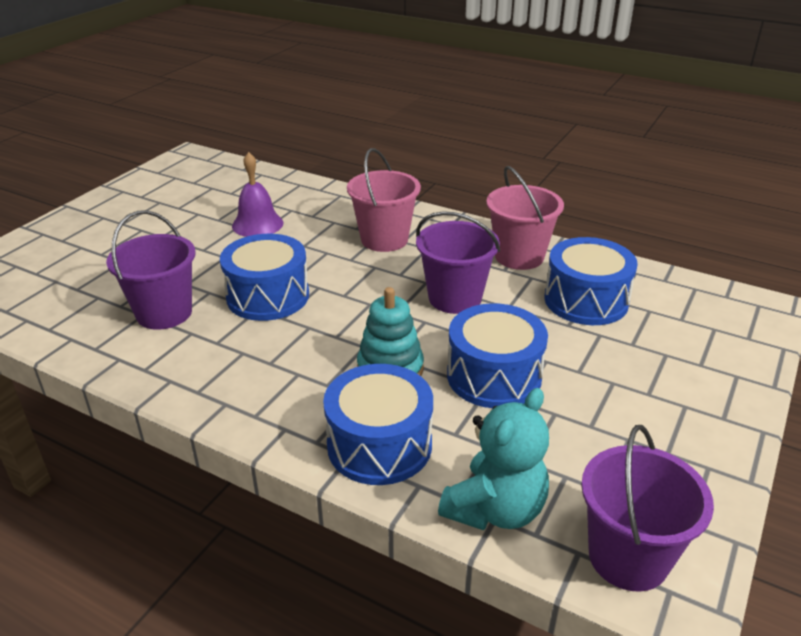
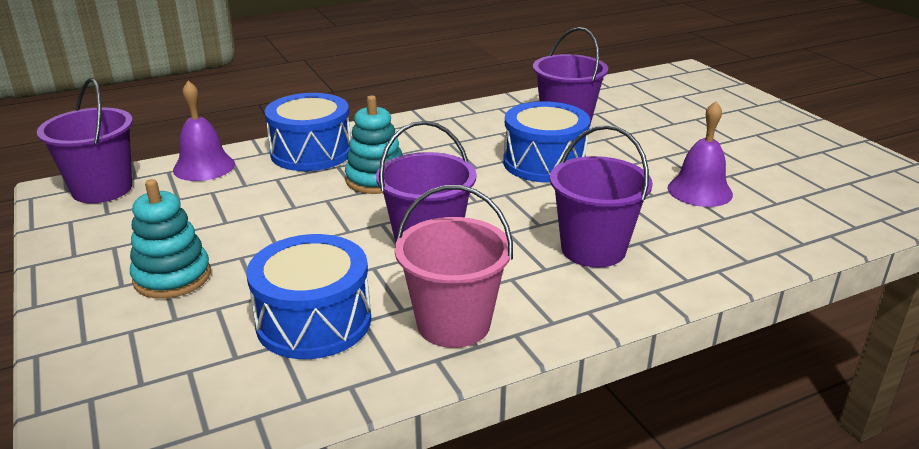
camera: 125 degrees right, 5 degrees down
pink bucket [347,148,421,252] -> purple bucket [550,125,653,267]
turquoise teddy bear [438,388,549,531] -> purple bell [173,81,235,181]
blue drum [447,303,548,408] -> none
none -> turquoise stacking toy [130,179,211,299]

